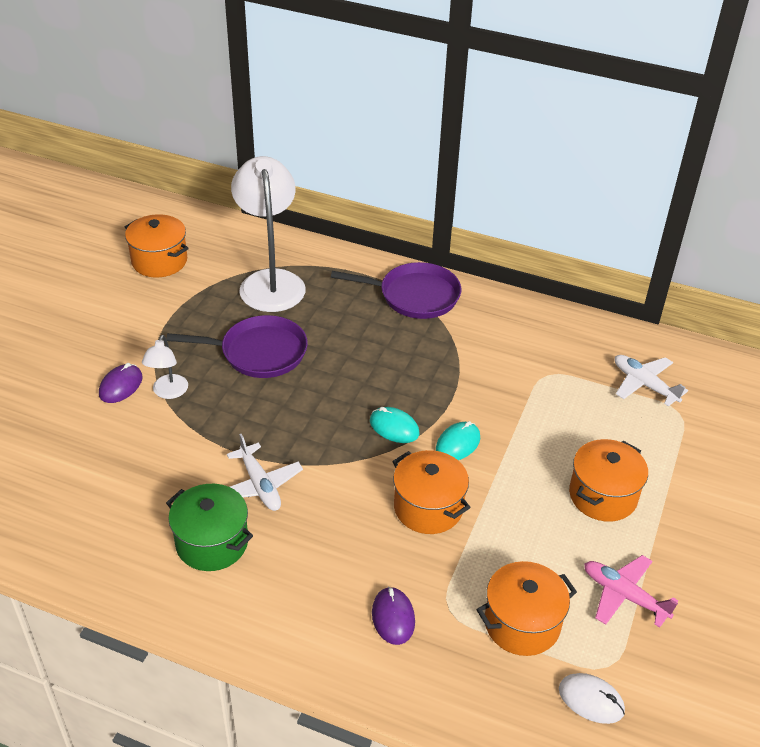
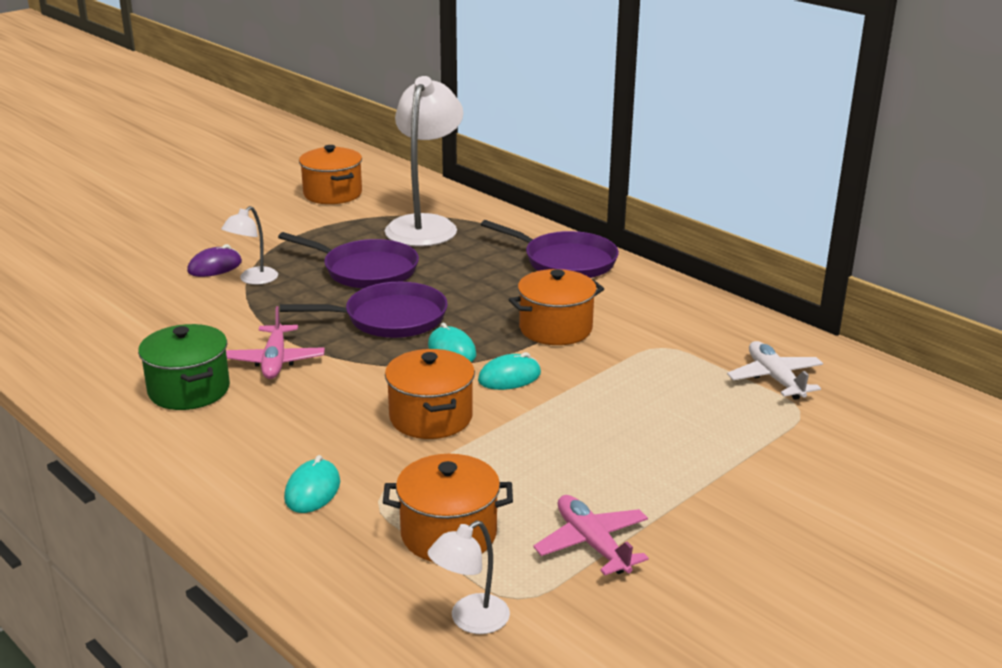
camera: 25 degrees right, 15 degrees down
white plane [227,434,303,511] -> pink plane [226,306,325,379]
purple mouse [372,586,415,645] -> turquoise mouse [284,455,340,513]
white mouse [559,673,625,724] -> white lamp [428,520,510,634]
orange pot [569,439,648,522] -> orange pot moved to [509,269,604,345]
none -> purple pan [280,282,448,338]

